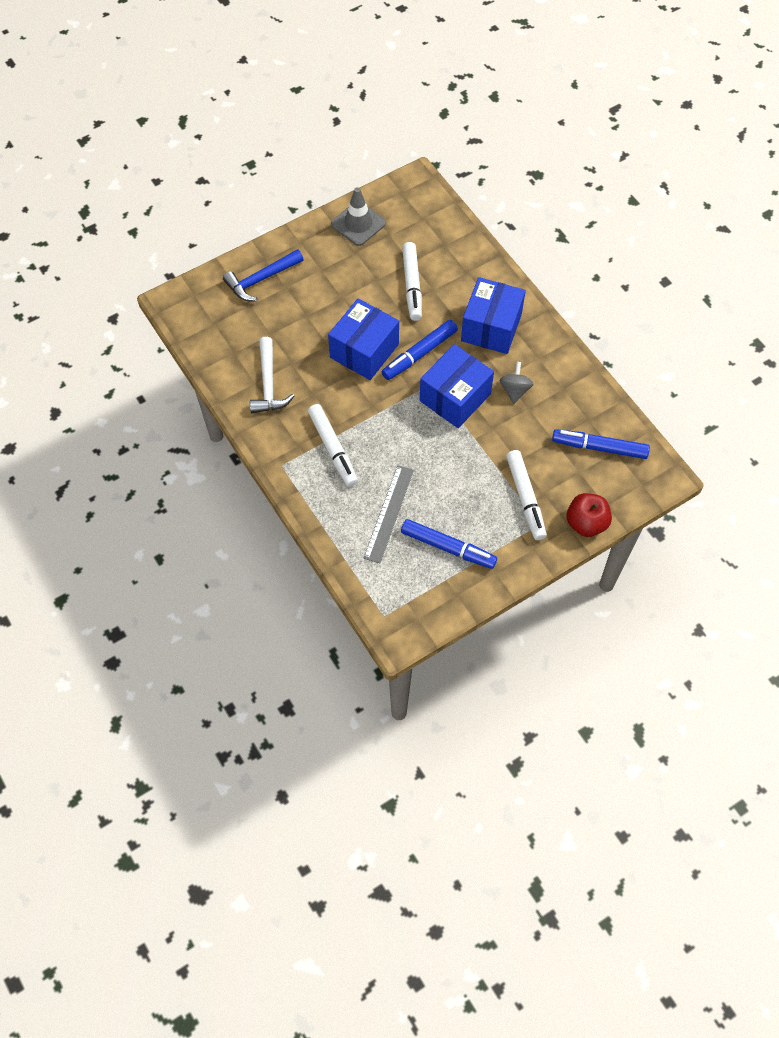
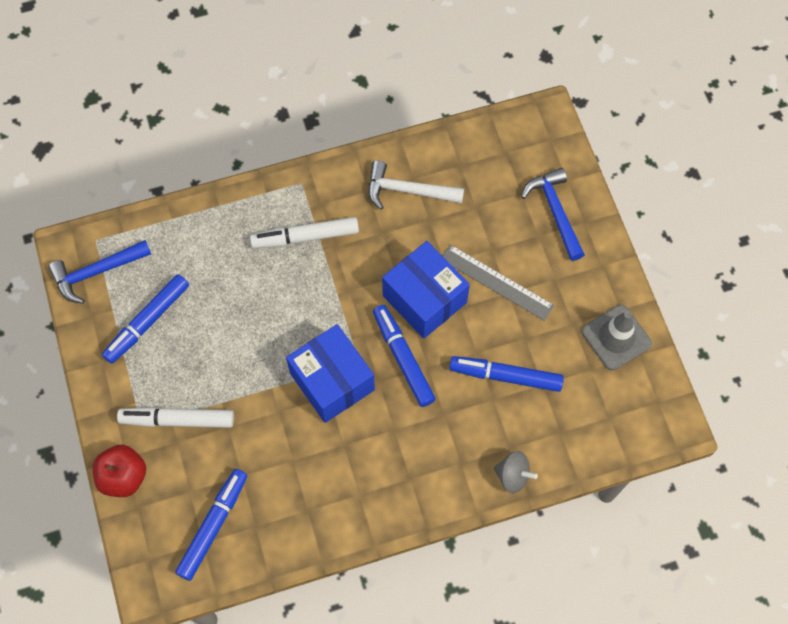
camera: 105 degrees right, 5 degrees up
grey ruler [364,465,414,563] -> grey ruler moved to [443,244,554,321]
white marker [402,242,422,321] -> blue marker [450,356,564,392]
blue box [461,277,526,354] -> none
grey spinning top [499,362,533,404] -> grey spinning top moved to [493,451,538,493]
none -> blue hammer [48,240,151,304]

